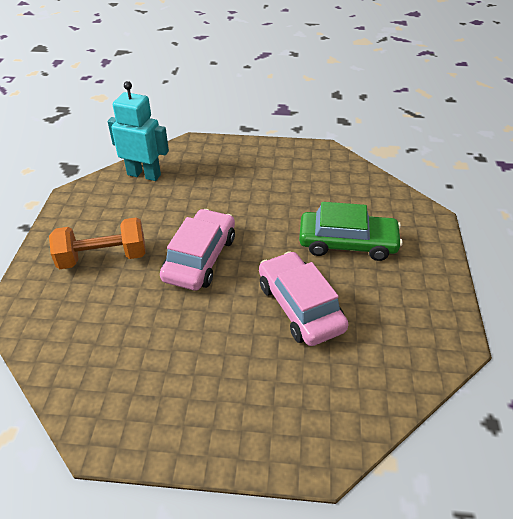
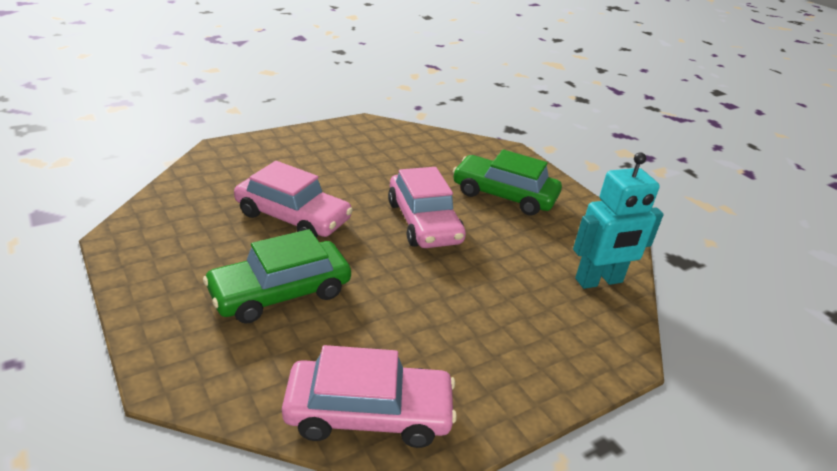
camera: 140 degrees right, 10 degrees down
orange dumbbell [49,217,146,269] -> green car [453,149,562,215]
none -> pink car [282,345,457,448]

